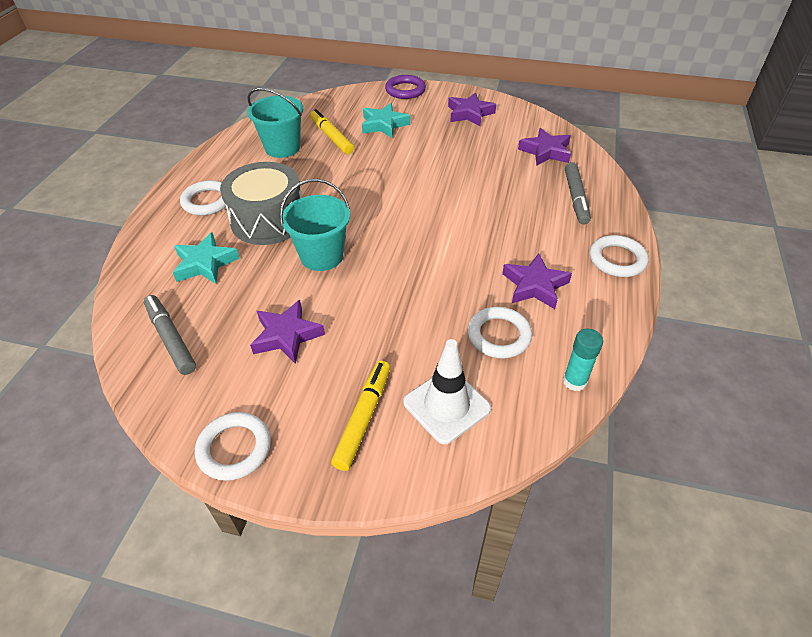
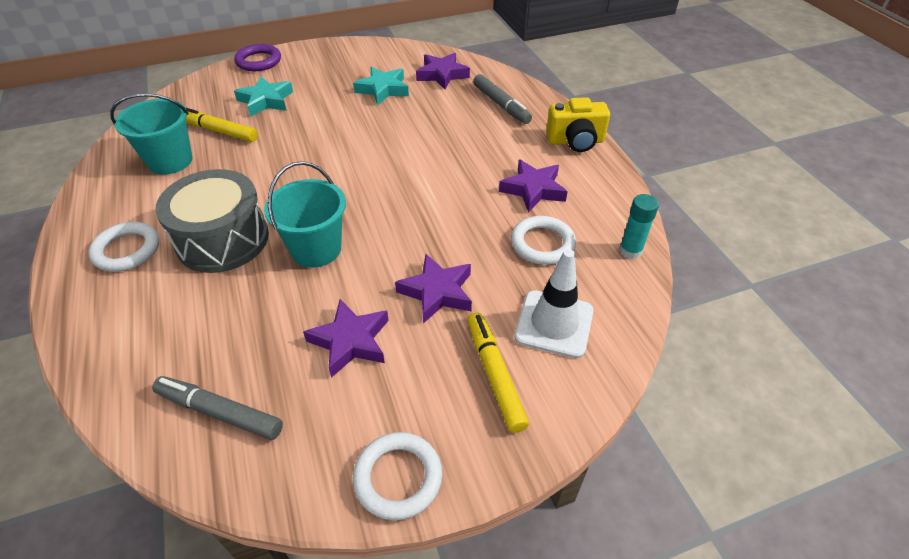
camera: 35 degrees left, 0 degrees up
turquoise star [173,232,240,284] -> turquoise star moved to [353,67,409,106]
purple star [448,92,496,126] -> purple star moved to [395,254,472,323]
white ring [590,235,649,277] -> yellow camera [546,97,610,152]

